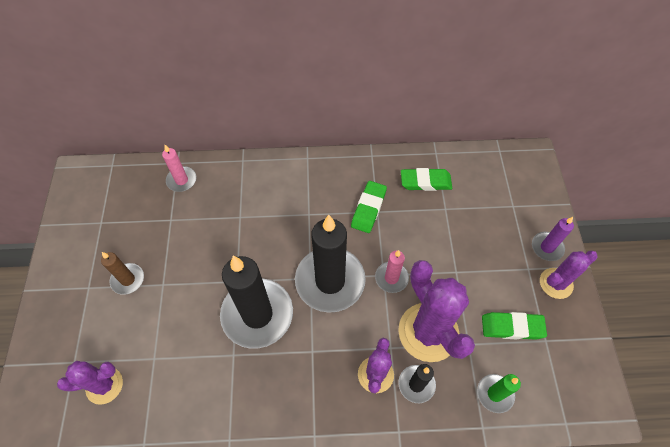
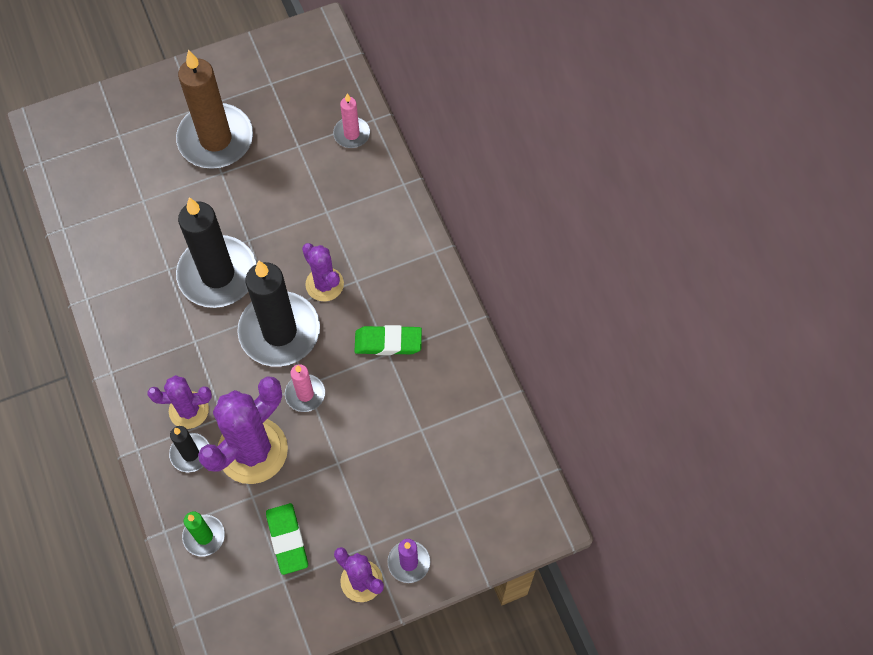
camera: 70 degrees right, 5 degrees up
purple cactus [57,361,123,405] -> purple cactus moved to [302,243,344,301]
brown candle [101,252,144,295] -> brown candle [176,50,253,169], size x2.07
green eraser [401,168,452,191] -> none

